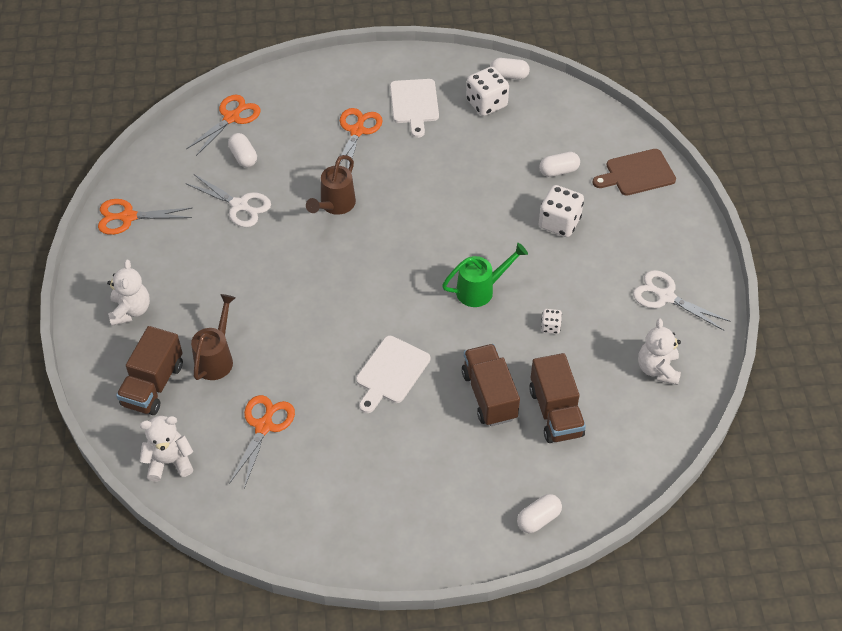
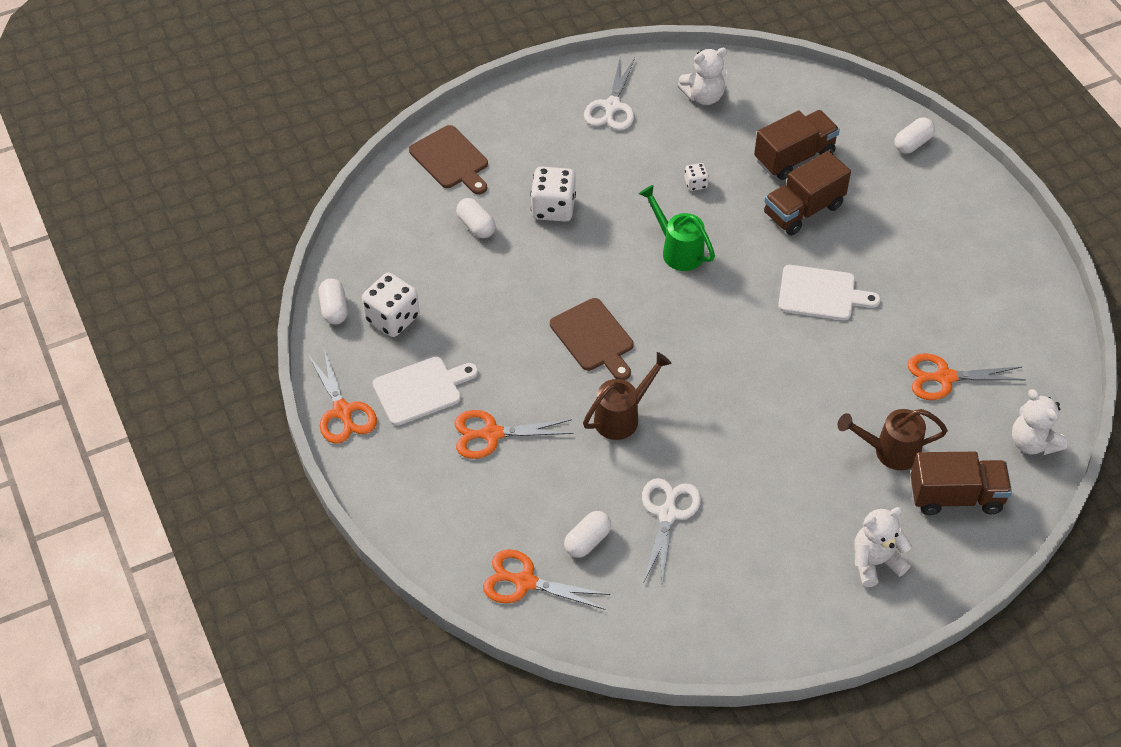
camera: 110 degrees left, 0 degrees up
orange scissors [98,199,192,235] -> orange scissors moved to [308,349,377,443]
brown watering can [306,155,356,215] -> brown watering can turned 45 degrees counterclockwise [583,352,672,440]
white capsule [517,494,562,533] -> white capsule turned 75 degrees counterclockwise [895,118,935,154]
none -> brown cutting board [550,298,634,380]

